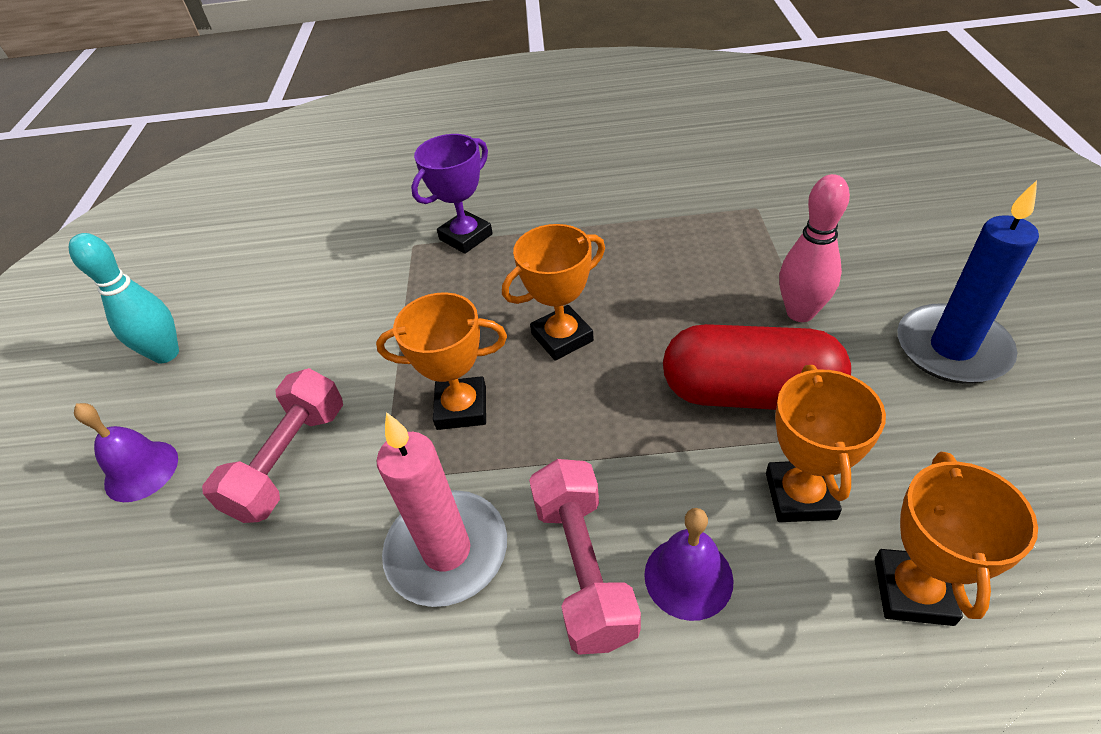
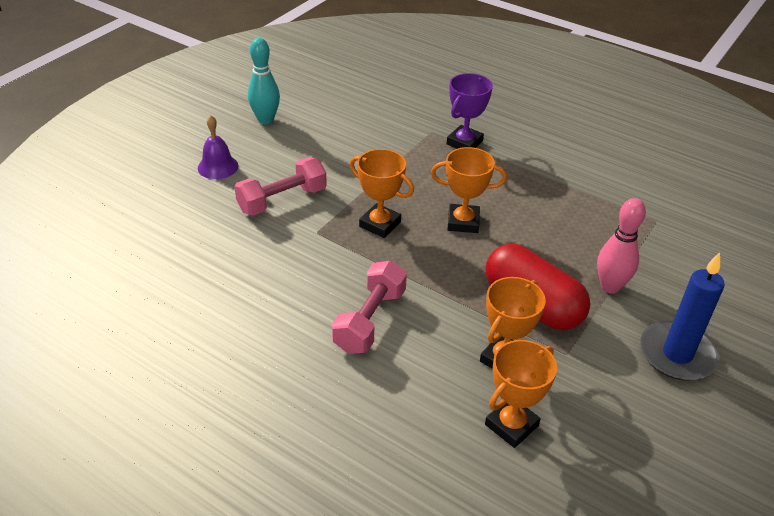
camera: 30 degrees right, 5 degrees down
pink candle [377,412,507,607] -> none
purple trophy [411,134,493,254] -> purple trophy turned 45 degrees counterclockwise [447,73,493,149]
purple bell [644,508,734,621] -> none

